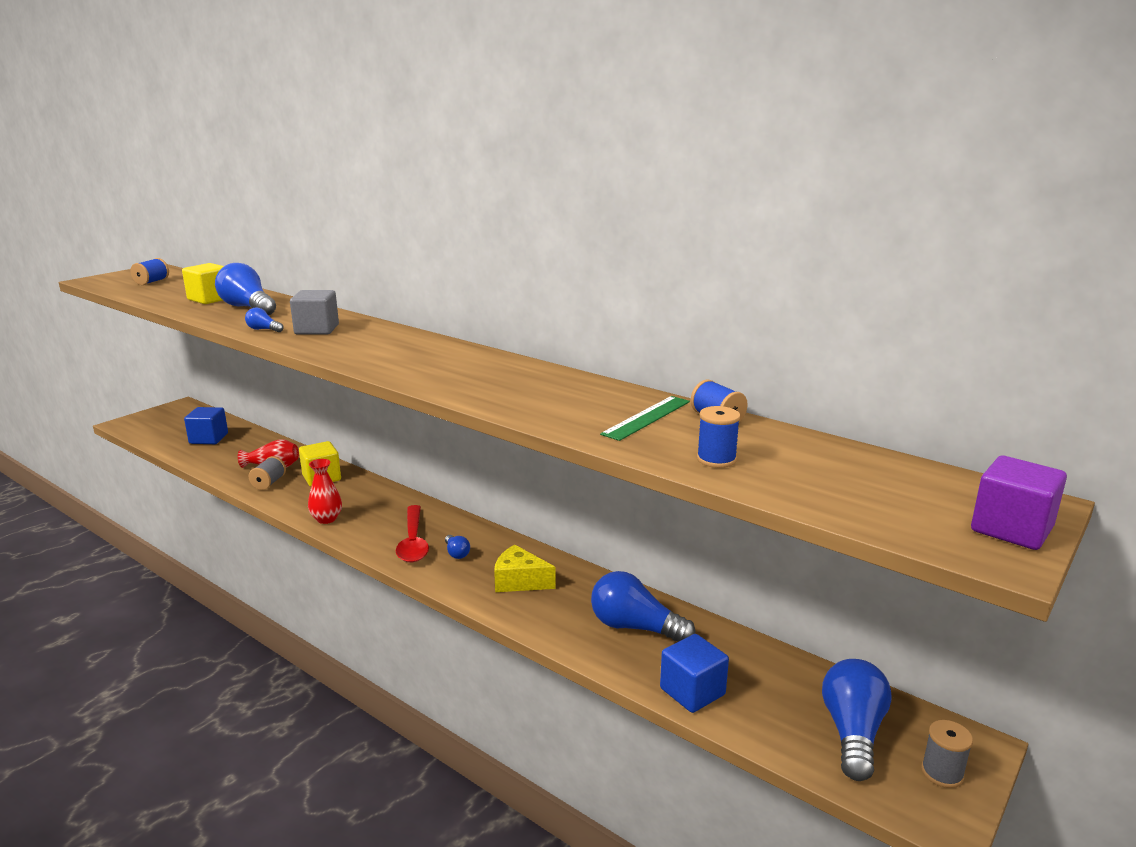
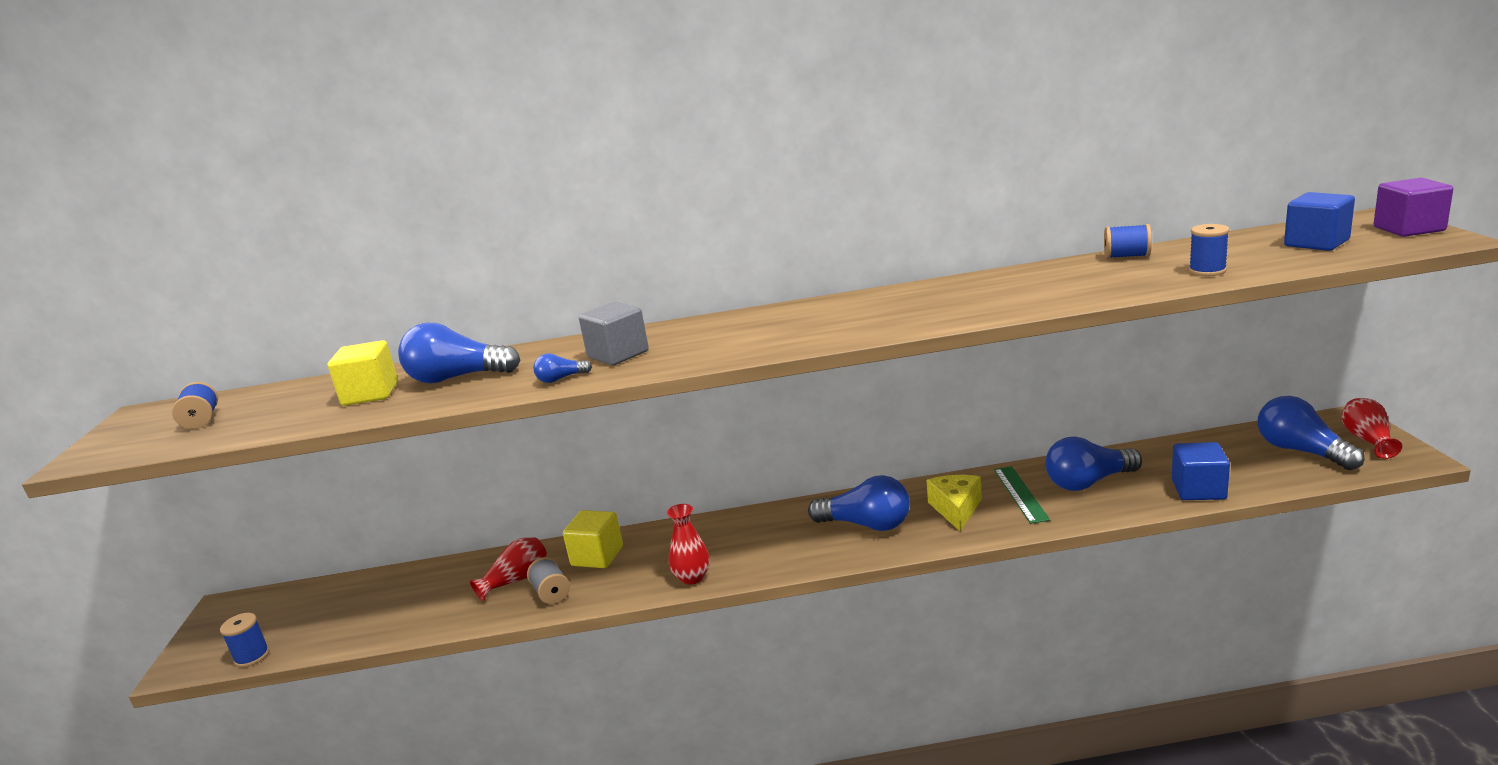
camera: 40 degrees left, 0 degrees up
blue cube [184,407,228,444] -> blue cube moved to [1284,192,1355,251]
red spoon [396,505,429,562] -> none
blue light bulb [445,535,470,559] -> blue light bulb [808,475,910,531], size x2.14
yellow cheese [494,545,556,592] -> yellow cheese turned 120 degrees clockwise [926,475,982,531]
green ruler [600,396,690,441] -> green ruler moved to [994,466,1050,524]
grey spool [921,720,973,788] -> red vase [1342,398,1402,459]
none -> blue spool [220,613,269,668]

